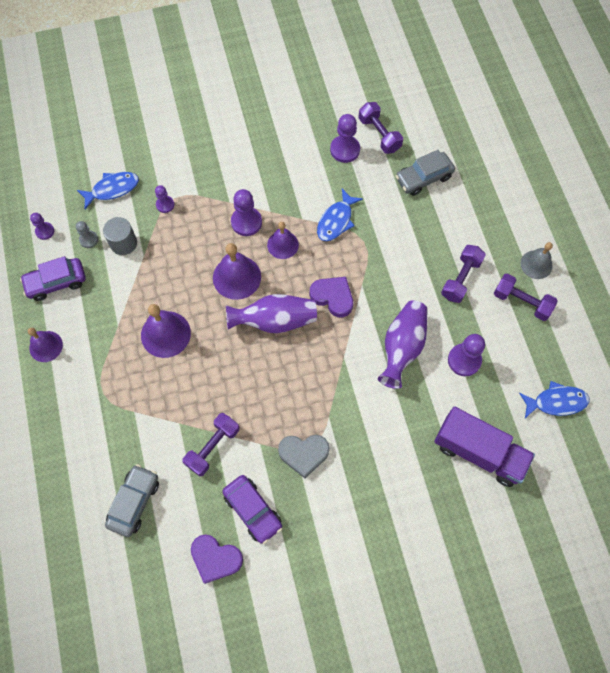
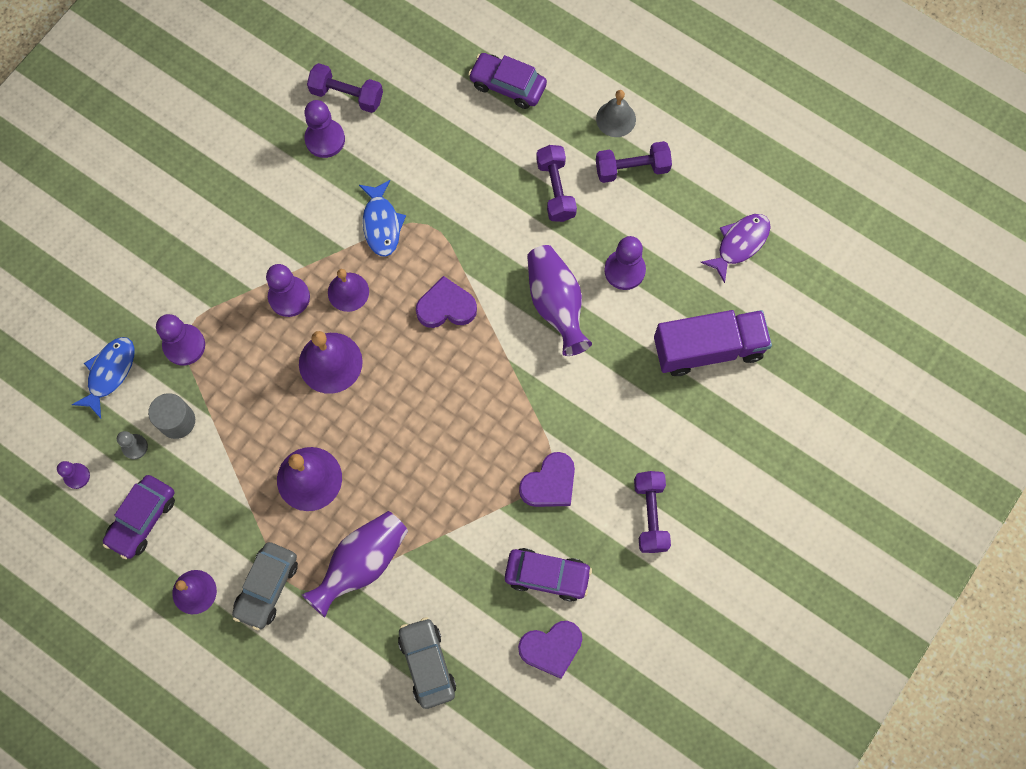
camera: 40 degrees left, 5 degrees up
purple pawn [155,185,174,213] -> purple pawn [156,314,205,366], size x1.68
purple dumbbell [182,413,239,476] -> purple dumbbell moved to [634,471,671,553]
purple vase [226,294,317,333] -> purple vase moved to [302,511,408,618]
grey heart [278,435,330,478] -> purple heart [519,452,575,507]
grey car [396,150,455,196] -> grey car moved to [232,542,298,630]
blue fish [519,381,589,418] -> purple fish [700,214,771,283]
none -> purple car [468,53,547,109]

